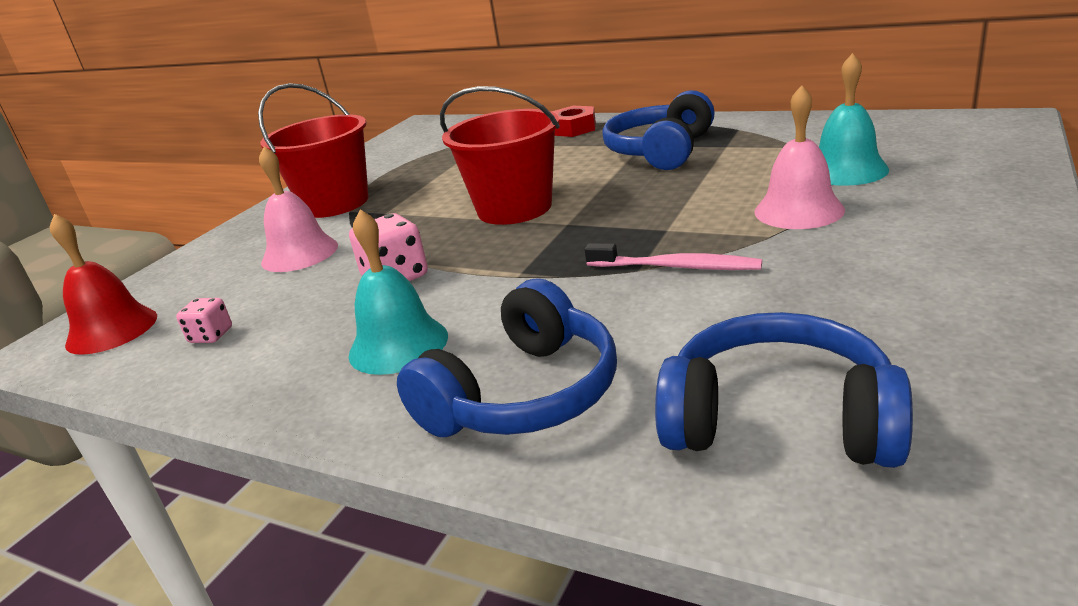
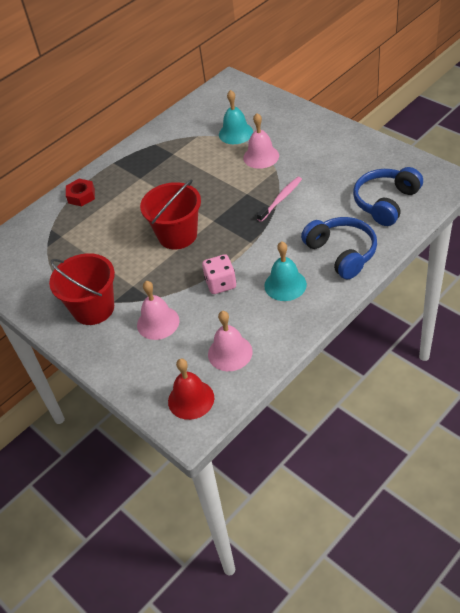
camera: 70 degrees left, 20 degrees up
pink dice [176,298,232,343] -> pink bell [208,311,253,371]
blue headphones [602,90,715,170] -> none

